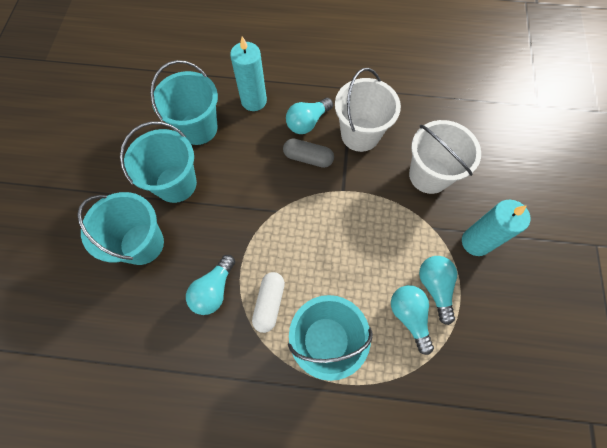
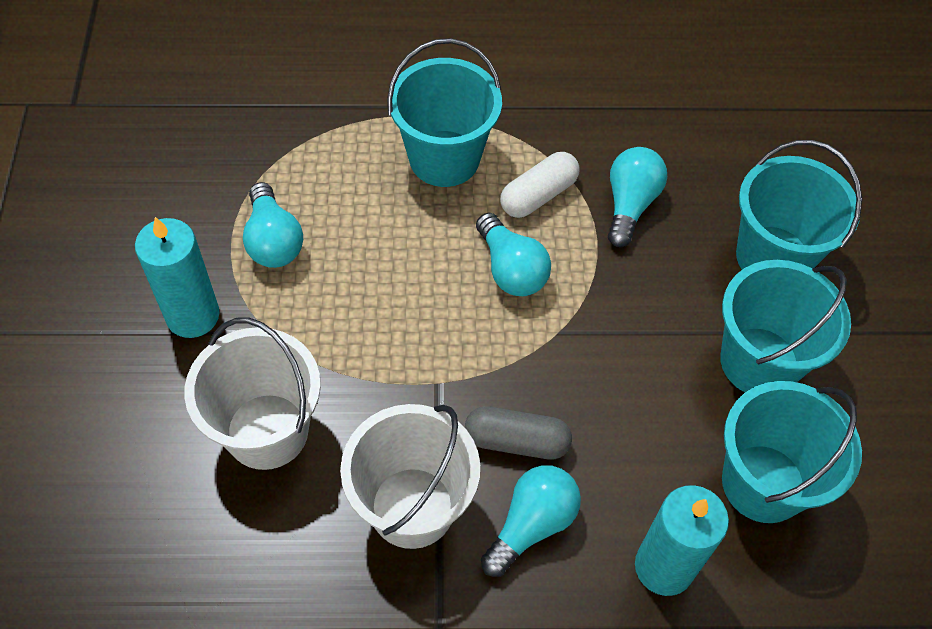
camera: 170 degrees right, 10 degrees down
white capsule [252,272,285,333] -> white capsule turned 45 degrees clockwise [500,152,579,218]
turquoise light bulb [391,285,434,355] -> turquoise light bulb moved to [476,212,551,296]

